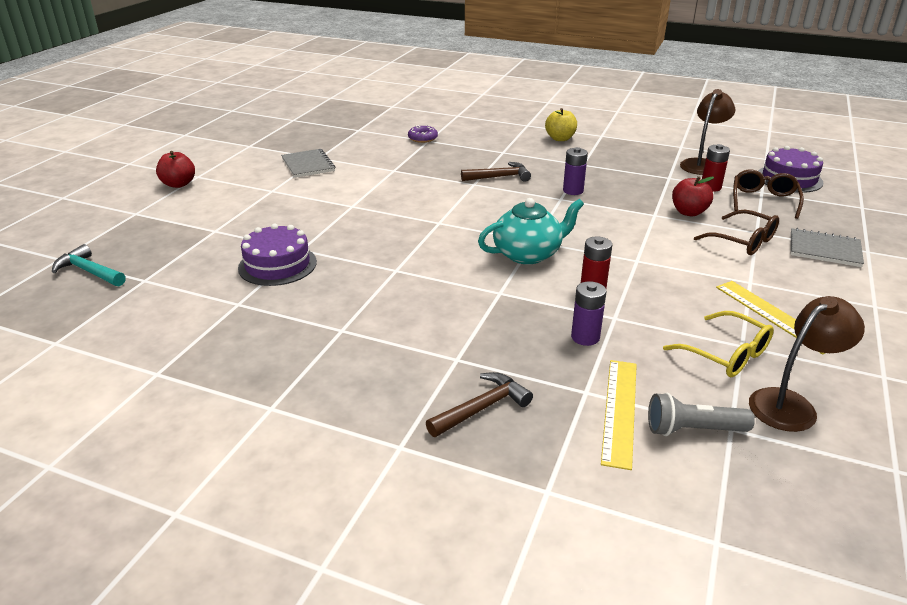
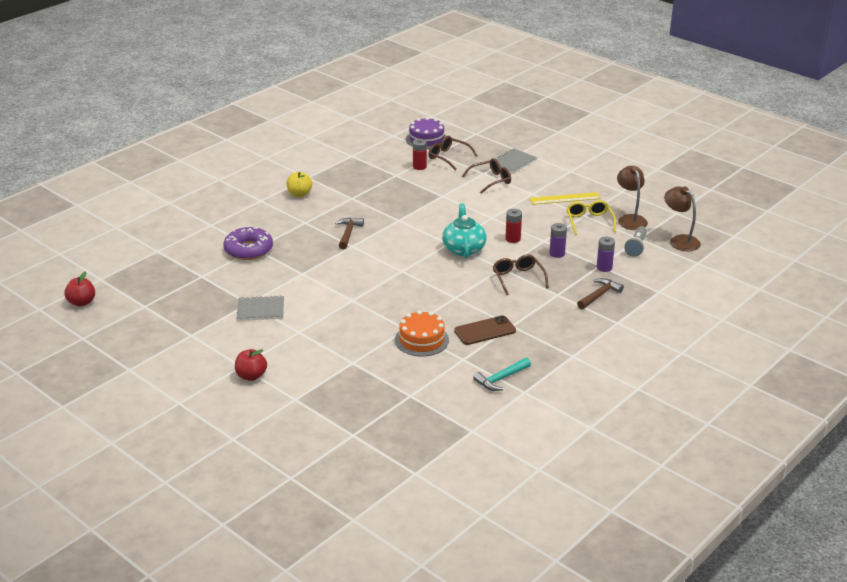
camera: 70 degrees left, 0 degrees up
turquoise hammer [52,244,126,286] -> turquoise hammer moved to [473,358,531,391]
purple cake [238,224,317,286] -> orange cake [395,310,449,357]
purple donut [408,125,438,143] -> purple donut [223,227,273,260], size x1.88
brown hammer [426,372,533,437] -> brown hammer turned 60 degrees clockwise [577,278,624,309]
purple battery [563,147,588,195] -> purple battery moved to [597,237,615,272]
yellow ruler [601,360,637,470] -> none
yellow glasses [663,311,774,377] -> yellow glasses turned 75 degrees counterclockwise [566,200,616,235]
red apple [672,176,714,216] -> red apple moved to [64,271,95,307]
brown lamp [680,89,735,175] -> brown lamp moved to [664,186,701,251]
none -> brown phone [454,315,516,345]
none -> brown glasses [493,254,549,295]

